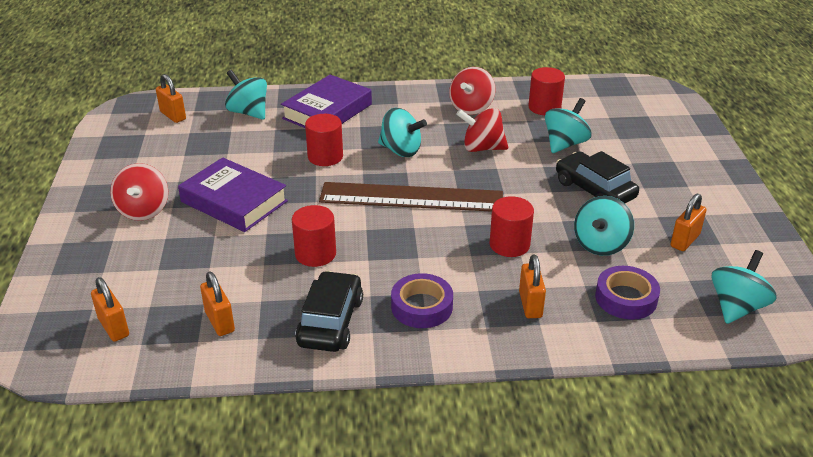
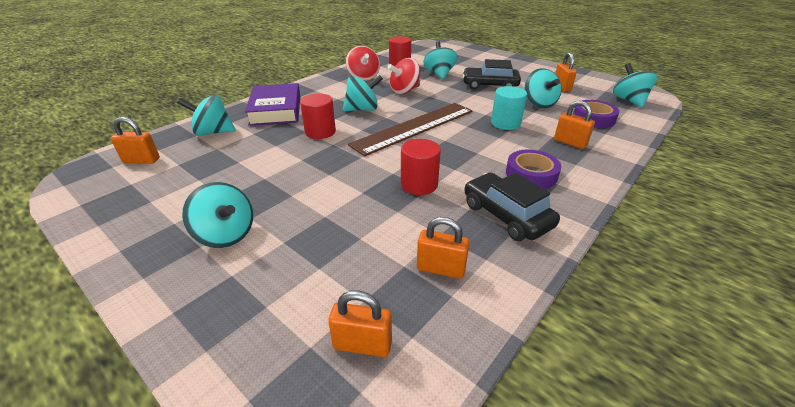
camera: 45 degrees left, 0 degrees up
red spinning top [110,163,168,221] -> turquoise spinning top [182,182,253,248]
purple book [178,157,288,232] -> none
red cylinder [490,196,534,257] -> turquoise cylinder [491,86,527,130]

